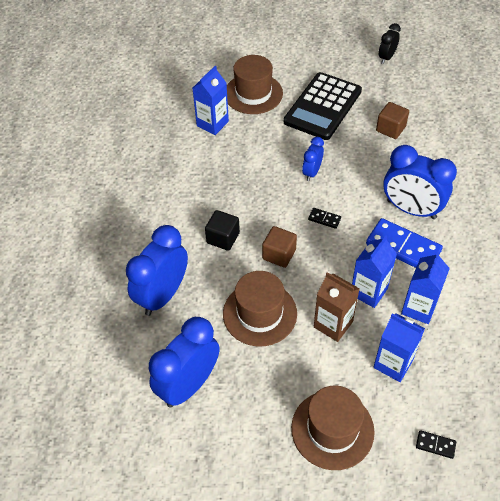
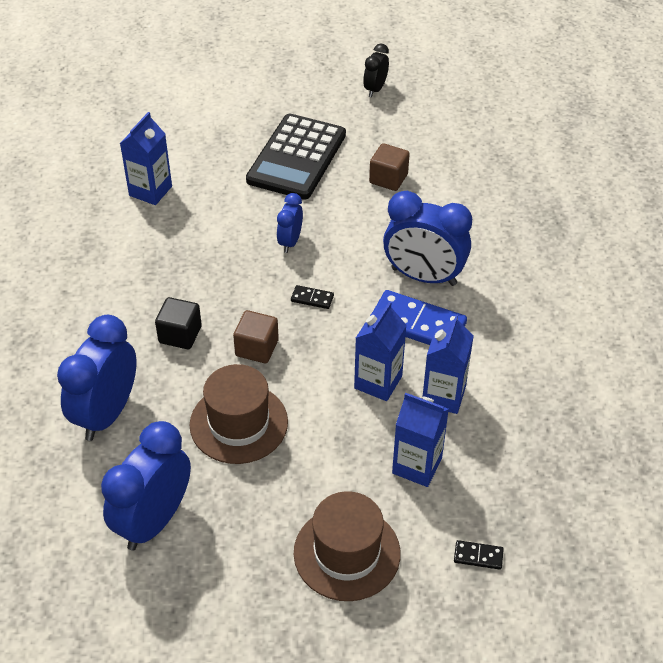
camera: 10 degrees left, 5 degrees down
brown hat [227,55,283,114] -> none
brown carton [314,272,360,342] -> none

